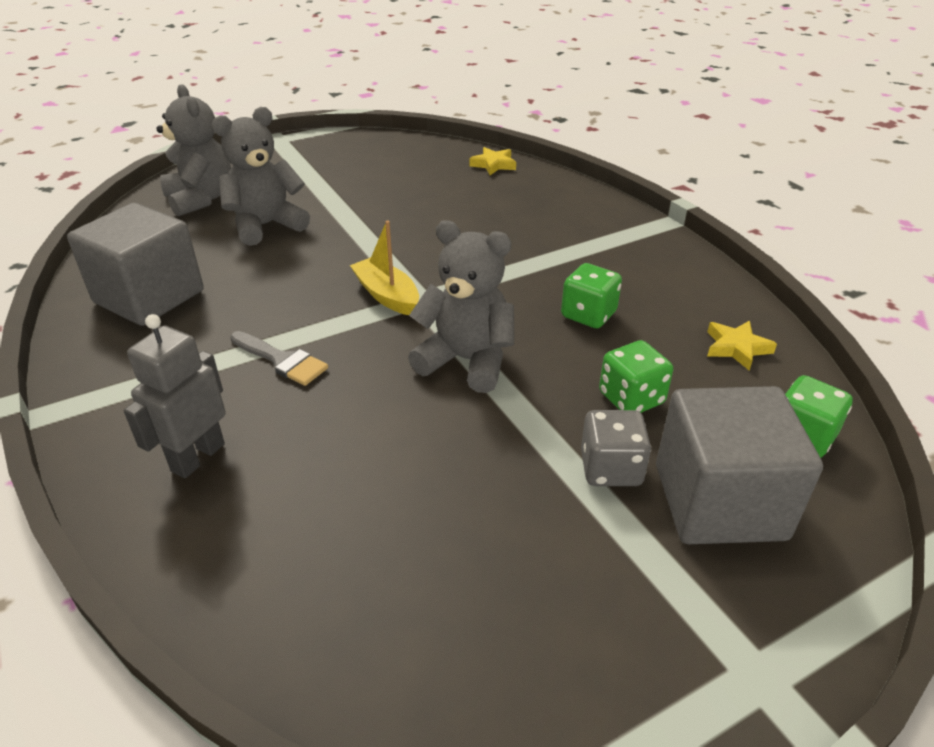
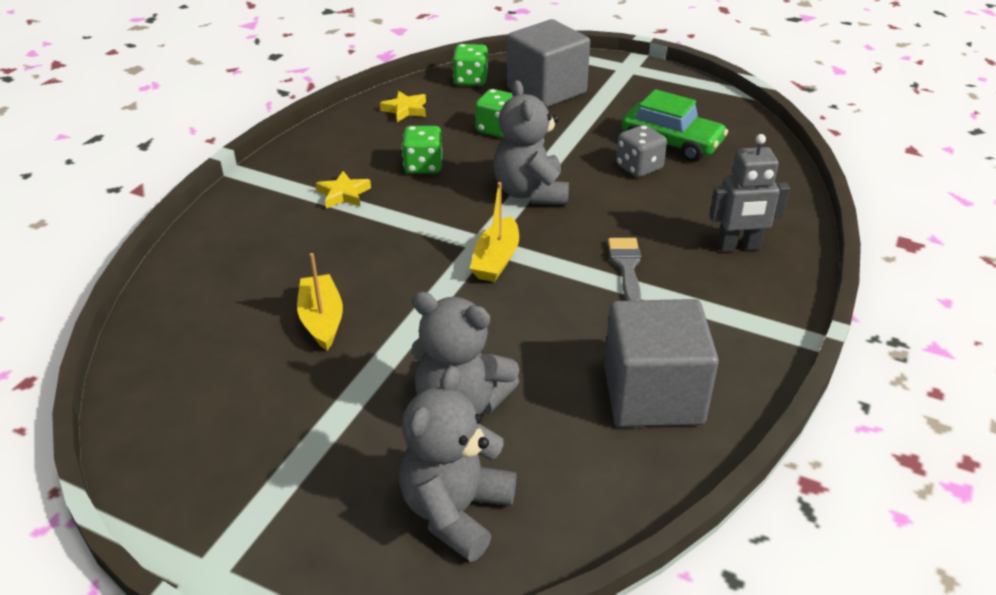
camera: 125 degrees left, 0 degrees up
yellow star [469,147,516,175] -> yellow star moved to [316,171,371,209]
grey dice [581,410,651,486] -> grey dice moved to [616,125,667,178]
none -> yellow boat [297,253,343,350]
none -> green car [622,89,728,162]

